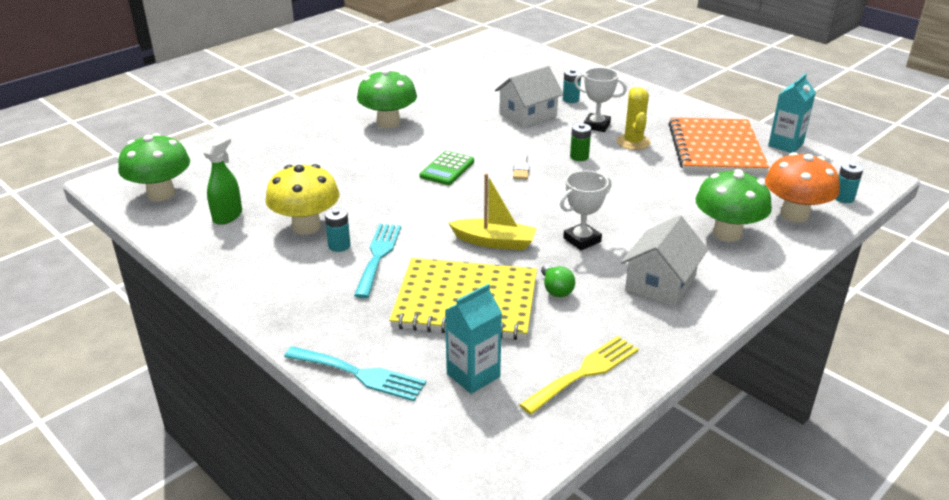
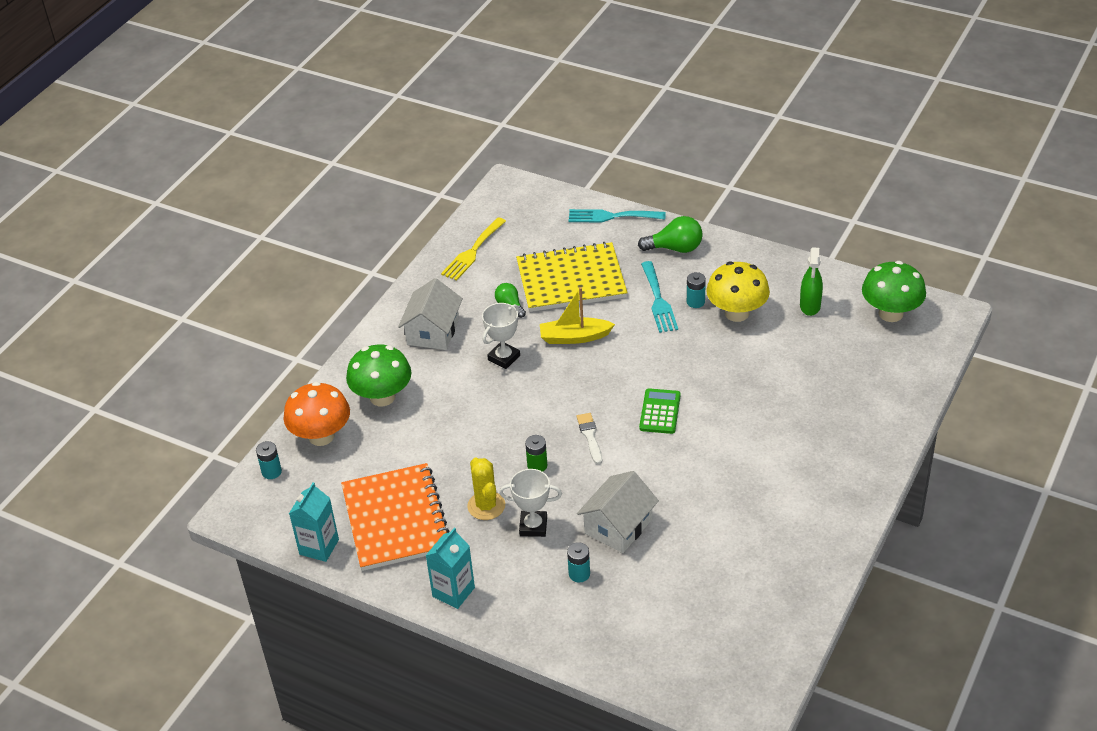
camera: 165 degrees right, 10 degrees up
green mushroom [357,69,417,128] -> none
turquoise carton [445,284,502,394] -> turquoise carton moved to [425,528,475,609]
none -> green light bulb [638,216,703,253]

